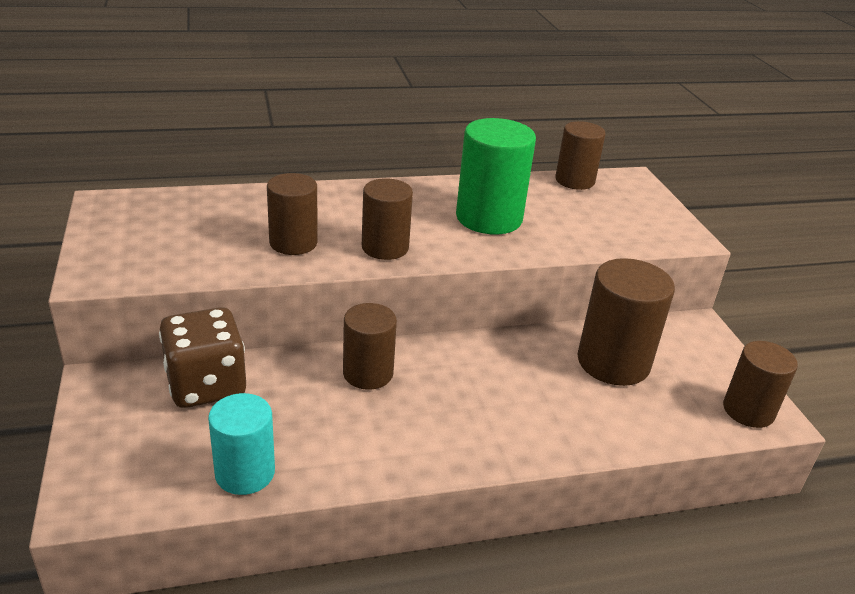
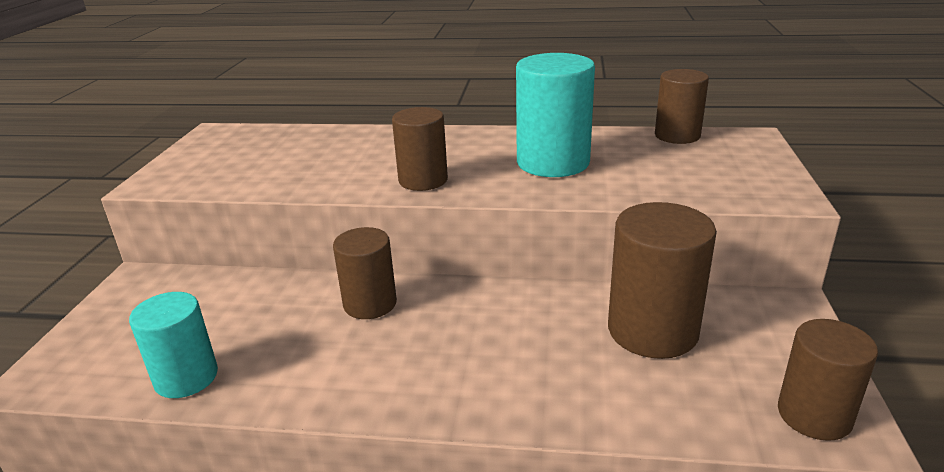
camera: 25 degrees right, 5 degrees down
brown dice [159,307,246,408] -> none
brown cylinder [267,173,318,255] -> none
green cylinder [456,118,536,234] -> turquoise cylinder [516,53,595,177]

